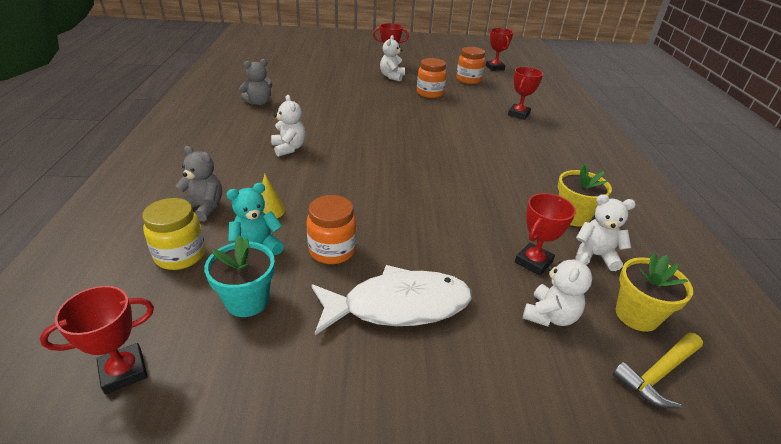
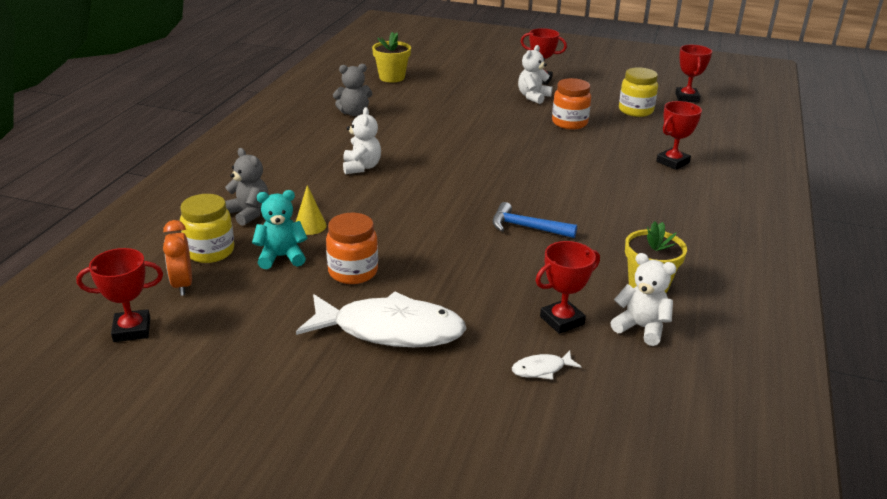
camera: 20 degrees right, 5 degrees down
turquoise flower pot [204,235,275,317] -> none
orange jar [456,47,485,84] -> yellow jar [619,67,658,117]
white teddy bear [523,252,592,327] -> white fish [512,351,582,380]
yellow hammer [612,332,703,409] -> none
yellow flower pot [616,253,693,332] -> yellow flower pot moved to [372,32,411,83]
none -> orange clock [163,220,192,296]
none -> blue hammer [492,202,577,238]

